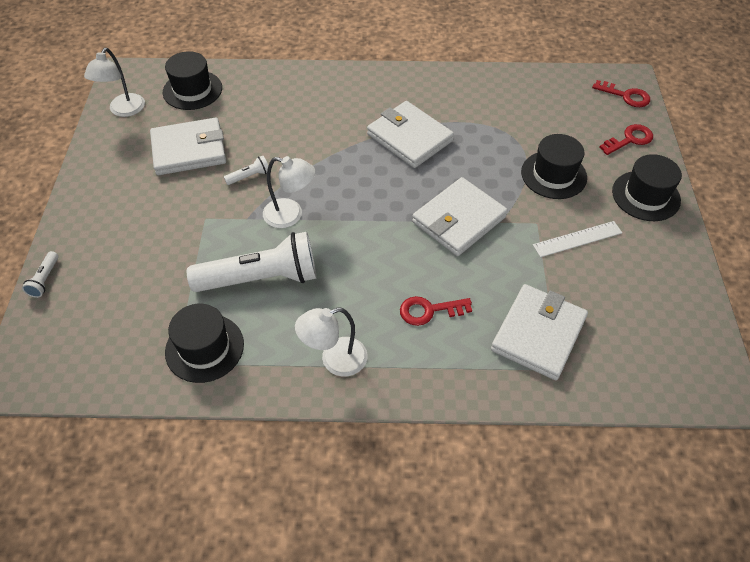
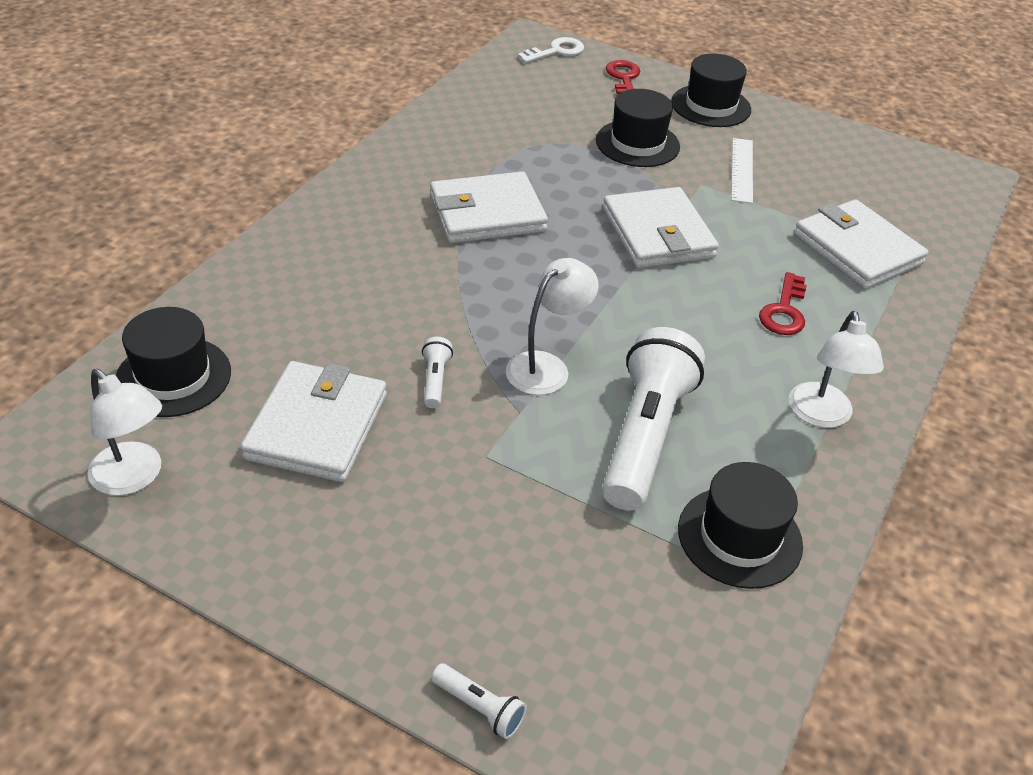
camera: 65 degrees left, 10 degrees down
red key [592,80,650,107] -> white key [518,37,584,63]

